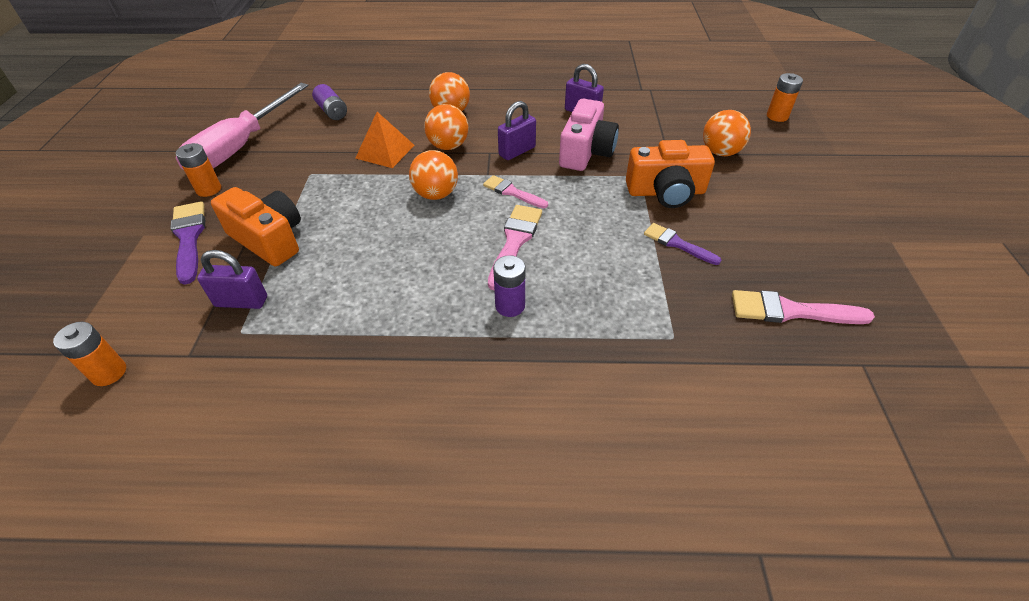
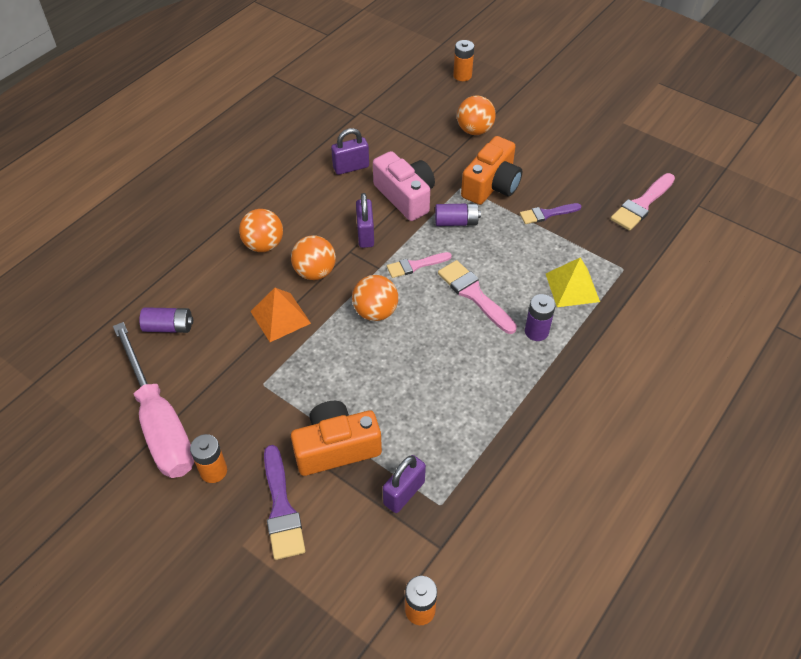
camera: 55 degrees left, 5 degrees up
purple brush [170,201,205,285] -> purple brush turned 120 degrees counterclockwise [264,445,305,560]
none -> purple battery [435,203,481,226]
none -> yellow pyramid [546,258,600,307]

